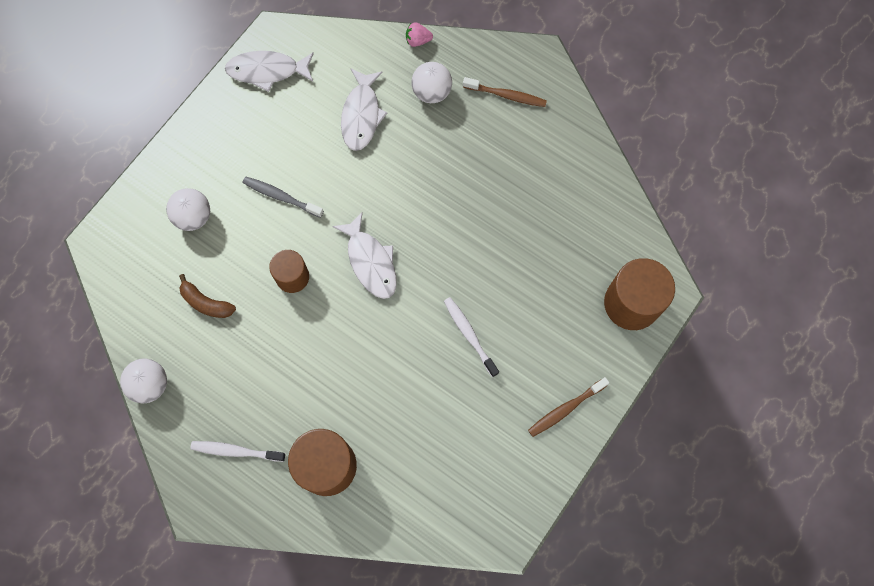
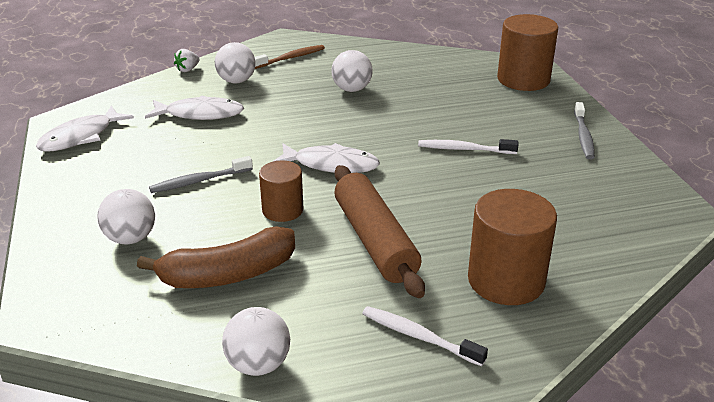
camera: 50 degrees left, 40 degrees down
brown banana [179,274,236,318] -> brown banana [137,226,295,288], size x1.73
white toothbrush [191,441,285,462] -> white toothbrush turned 75 degrees clockwise [362,306,488,366]
white fish [341,69,387,151] -> white fish turned 45 degrees counterclockwise [145,96,244,120]
pink strawberry [406,22,433,47] -> white strawberry [174,49,200,72]
brown toothbrush [528,377,609,437] -> grey toothbrush [574,102,595,159]
none -> white ball [331,50,373,92]
none -> brown rolling pin [334,165,425,298]

